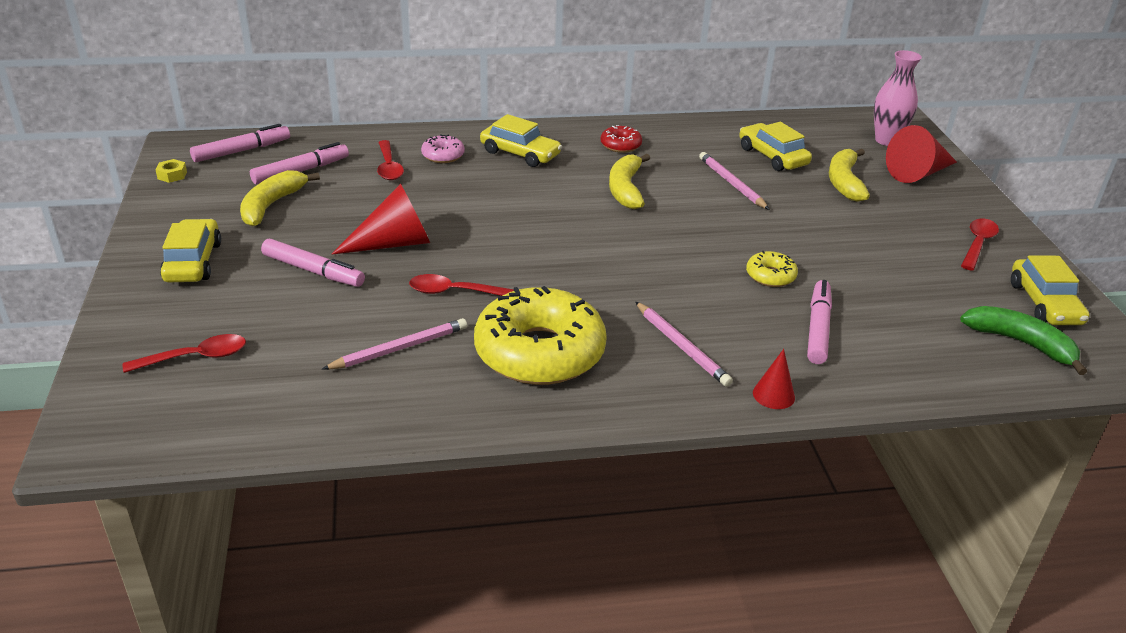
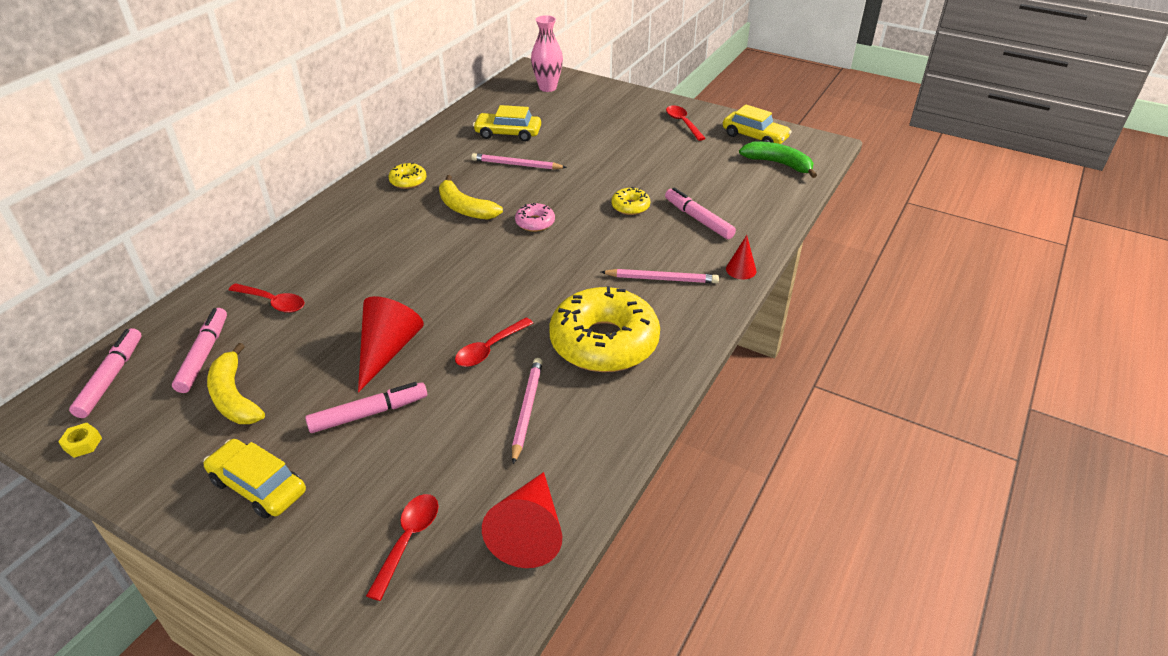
camera: 50 degrees left, 5 degrees up
pink donut [421,134,465,163] -> pink donut moved to [515,203,555,232]
yellow car [480,114,562,167] -> none
red donut [600,125,642,153] -> yellow donut [388,162,427,189]
yellow banana [829,148,870,202] -> none
red cone [886,125,957,183] -> red cone moved to [482,472,562,568]
green banana [960,306,1087,375] -> green banana turned 45 degrees clockwise [739,141,817,178]

